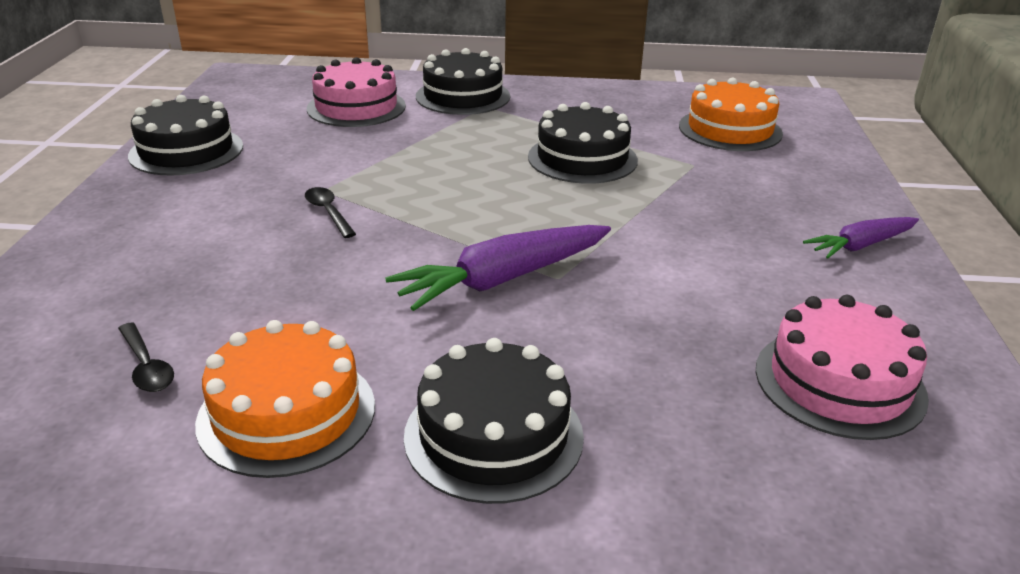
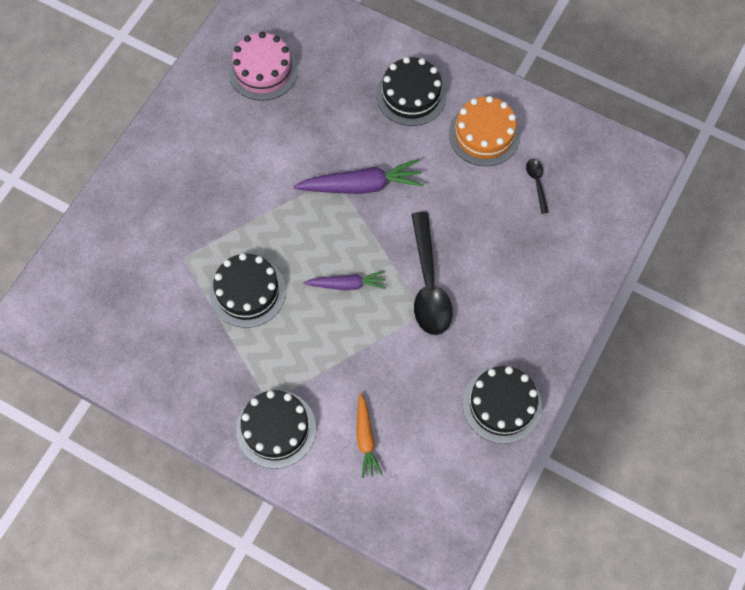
camera: 155 degrees left, 35 degrees up
black spoon [305,187,356,238] -> black spoon [412,212,453,335], size x2.18
pink cake [307,57,406,127] -> orange carrot [357,393,383,478]
orange cake [679,77,783,151] -> none
purple carrot [803,217,919,259] -> purple carrot moved to [303,271,386,290]

